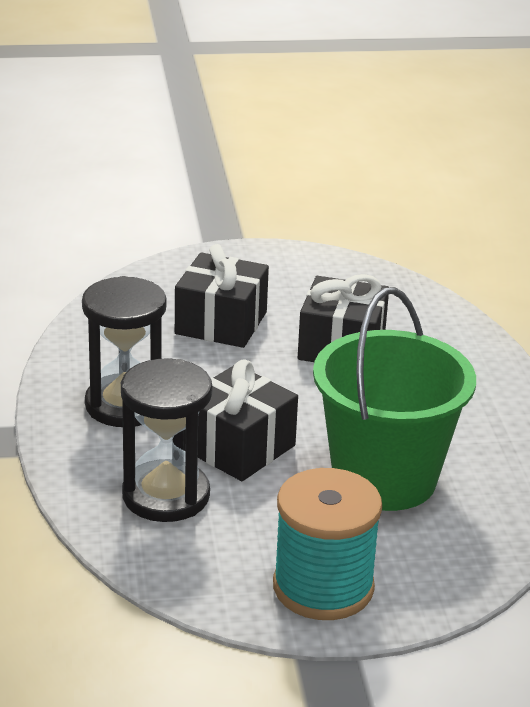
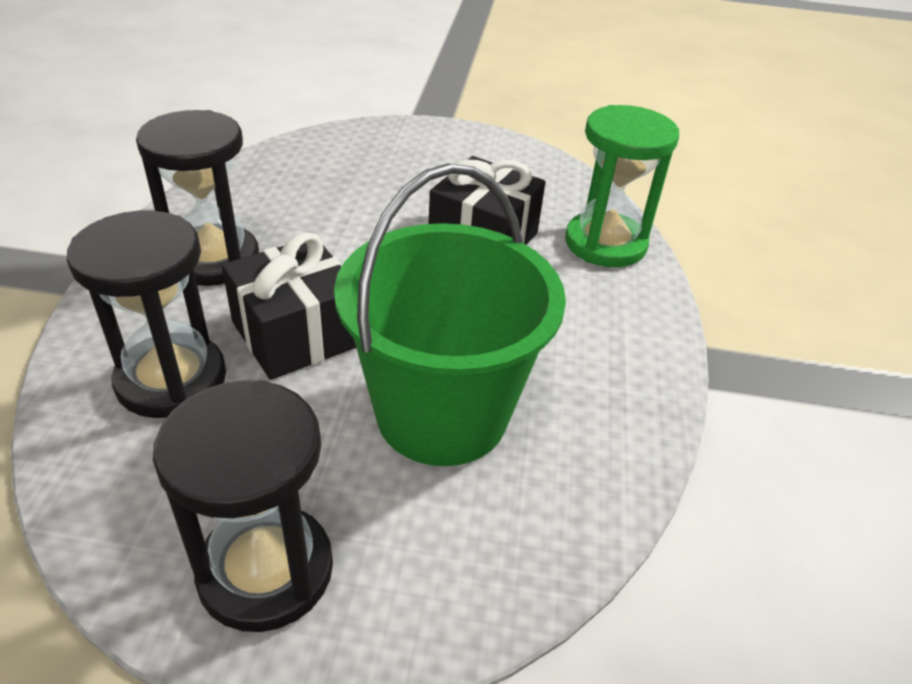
camera: 15 degrees right, 10 degrees up
black gift [175,244,269,348] -> none
turquoise spool [273,468,382,620] -> black hourglass [153,380,333,632]
none -> green hourglass [565,105,679,267]

